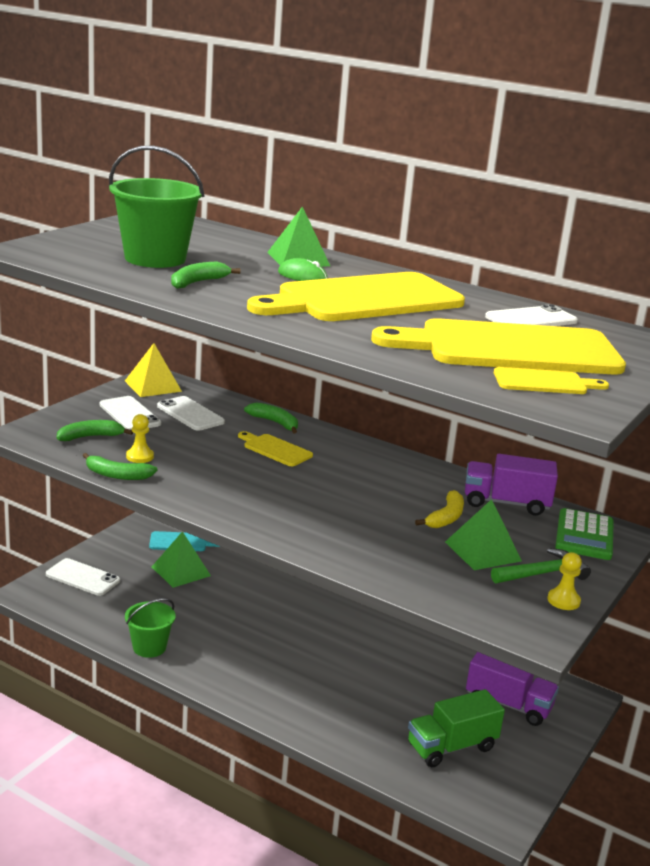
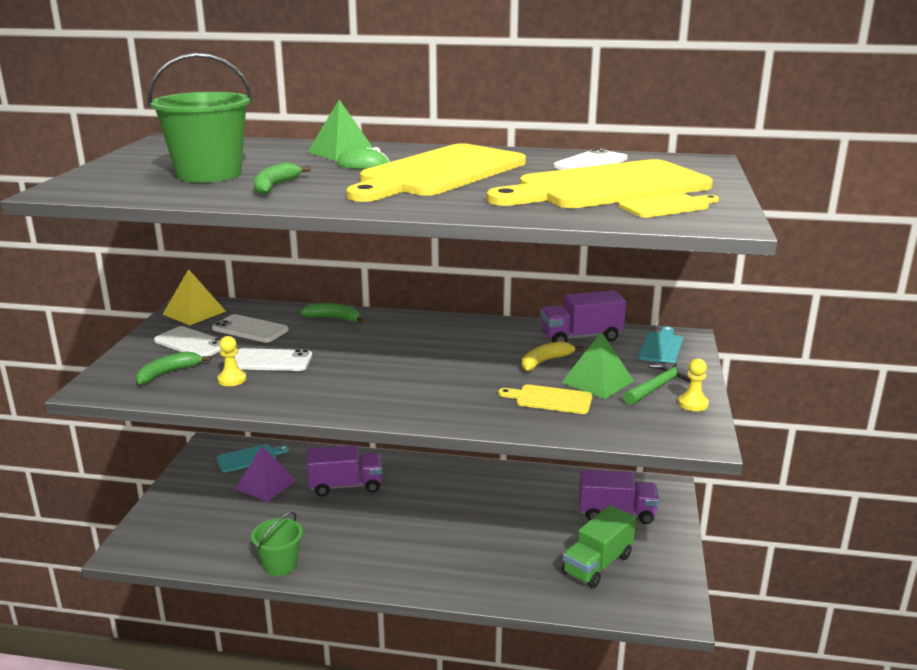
camera: 20 degrees left, 0 degrees up
white phone [46,558,120,596] -> white phone moved to [234,348,312,371]
green banana [83,453,158,480] -> none
green pyramid [152,531,211,588] -> purple pyramid [235,446,297,502]
yellow cutting board [238,431,313,466] -> yellow cutting board moved to [498,384,593,414]
yellow banana [415,490,464,528] -> yellow banana turned 135 degrees counterclockwise [522,341,584,371]
green calculator [555,508,614,560] -> turquoise cutting board [638,326,683,363]
none -> purple truck [307,445,382,496]

